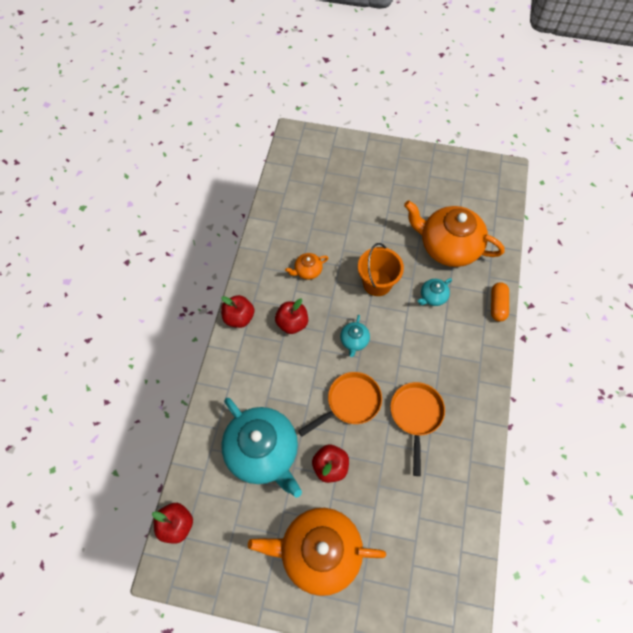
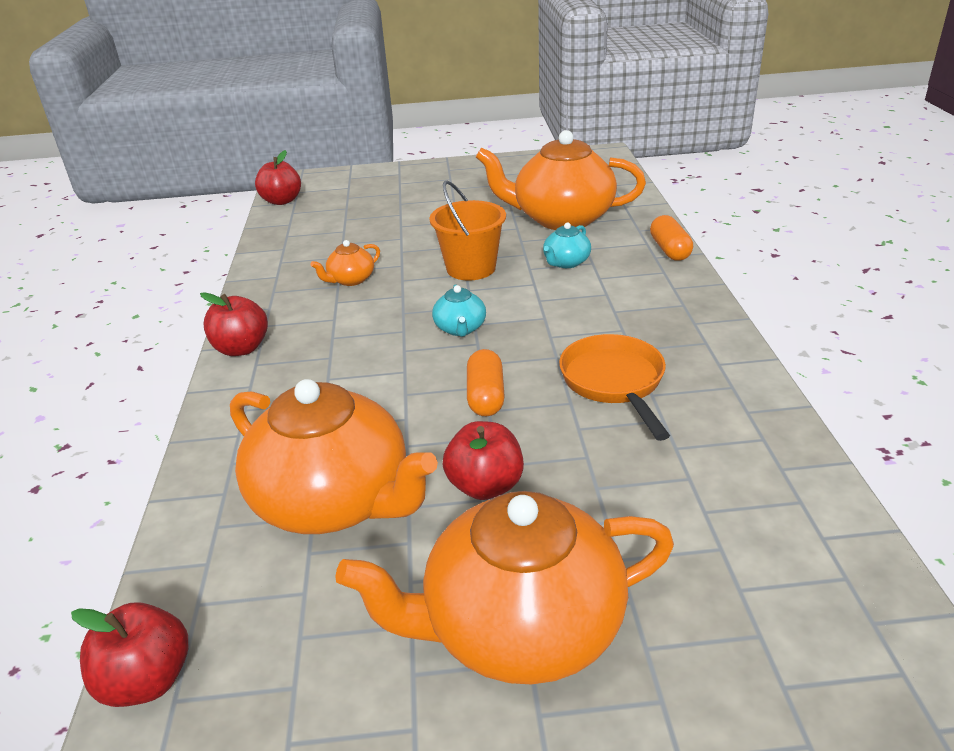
camera: 15 degrees left, 30 degrees down
turquoise teapot [221,398,302,498] -> orange teapot [230,379,438,534]
red apple [275,299,308,334] -> red apple moved to [255,150,301,205]
orange pan [298,372,382,437] -> orange capsule [467,349,505,416]

